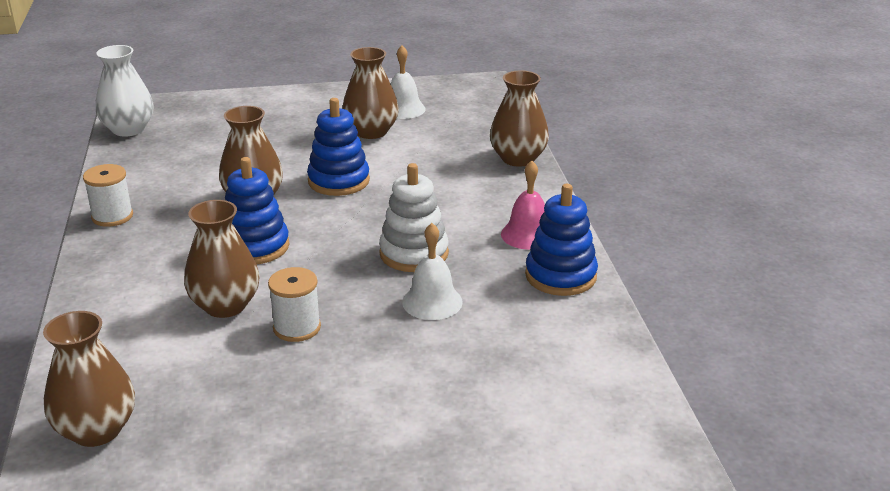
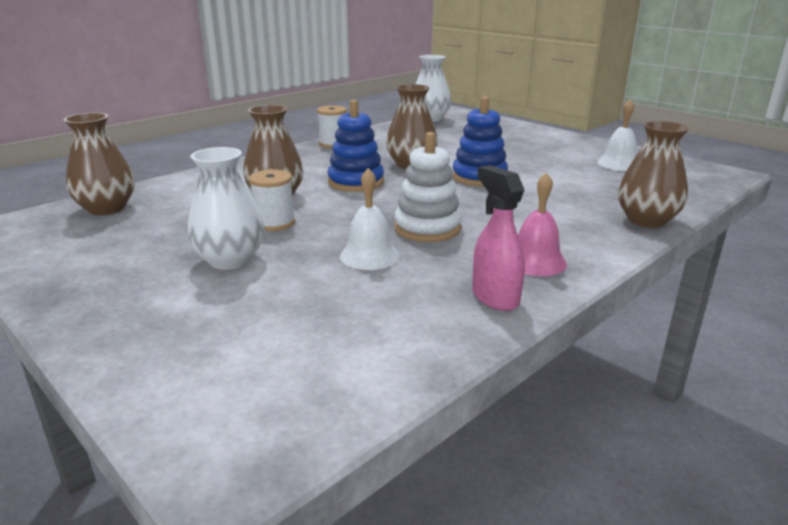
camera: 55 degrees right, 5 degrees down
brown vase [343,47,399,139] -> none
blue stacking toy [525,184,598,296] -> pink spray bottle [472,165,525,311]
none -> white vase [188,147,265,270]

